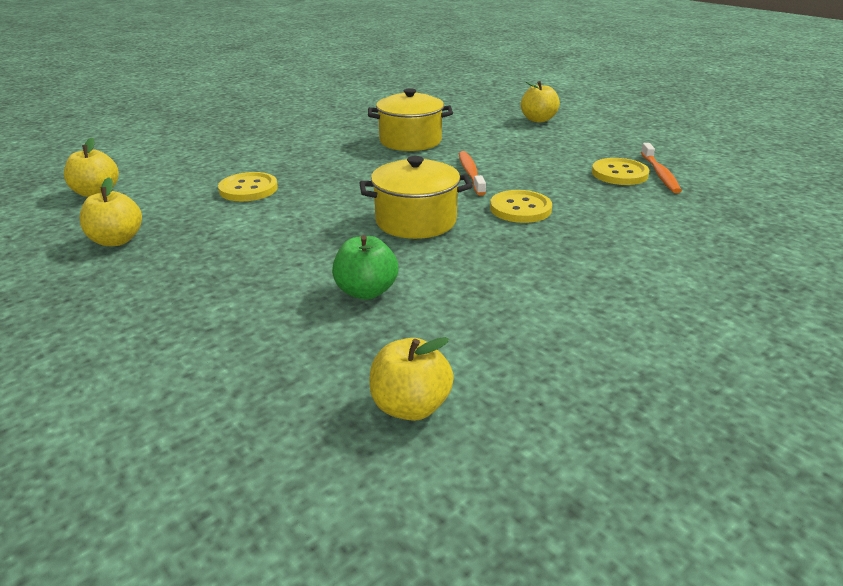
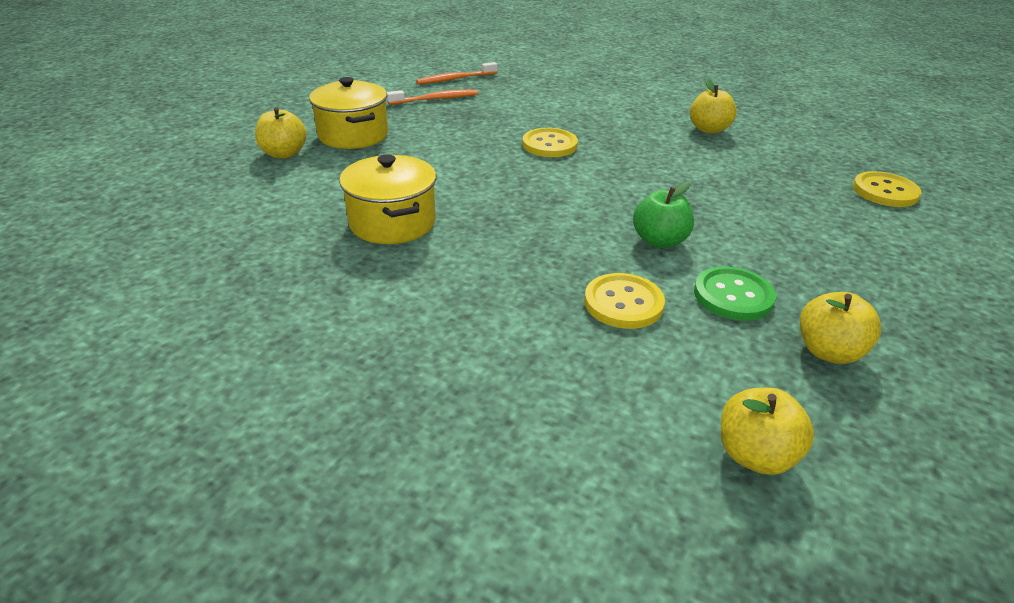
camera: 110 degrees left, 5 degrees up
green apple [332,235,399,300] -> green apple moved to [633,181,694,248]
yellow pot [360,156,473,239] -> yellow pot moved to [309,77,388,149]
yellow apple [369,337,454,421] -> yellow apple moved to [690,79,737,134]
orange toothbrush [459,151,486,196] -> orange toothbrush moved to [416,62,498,84]
yellow button [592,158,649,185] -> yellow button moved to [853,171,922,207]
none -> green button [694,267,776,321]

